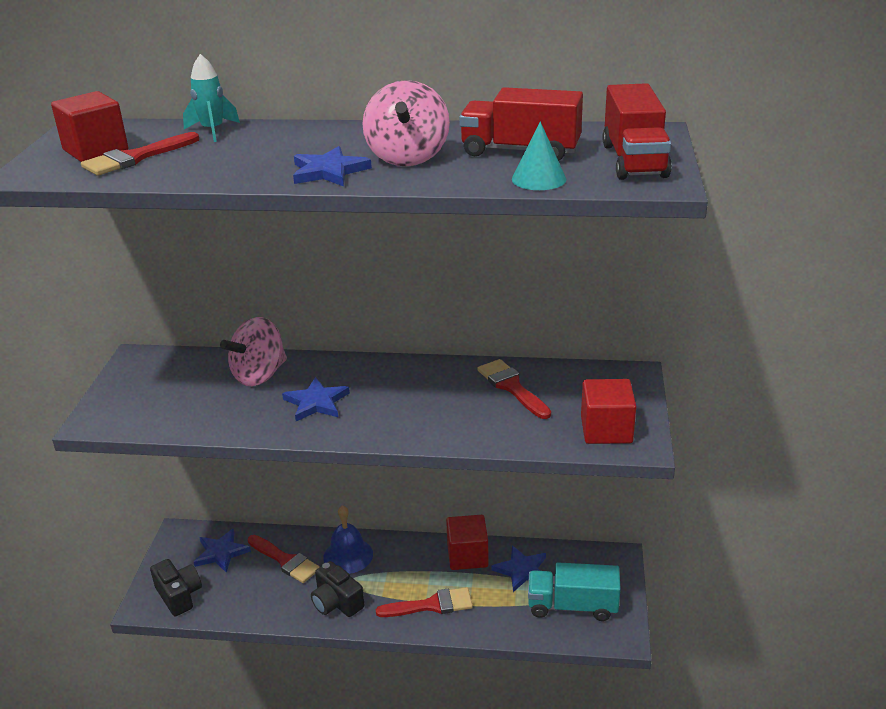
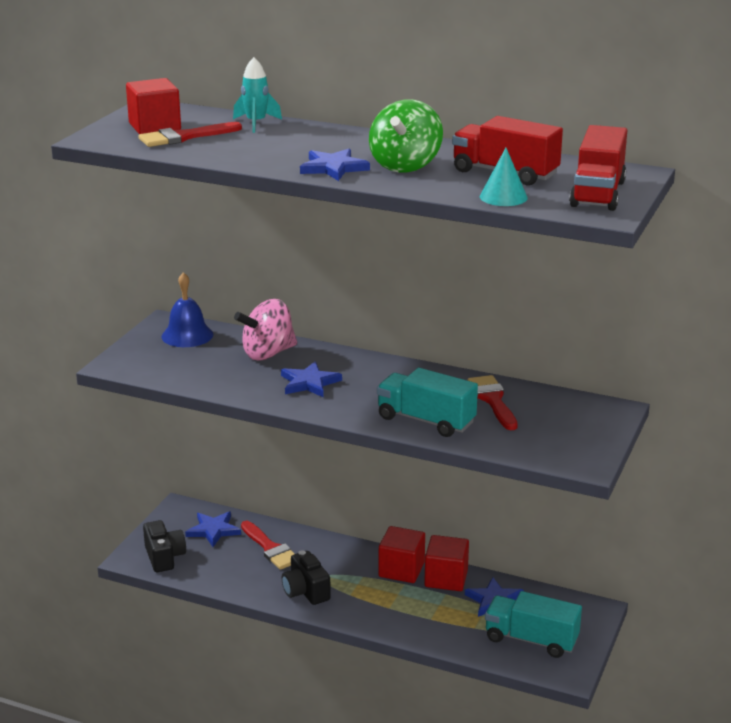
camera: 15 degrees right, 5 degrees down
blue bell [324,505,373,574] -> blue bell moved to [161,272,213,347]
pink spinning top [362,80,450,166] -> green spinning top [369,99,443,173]
red brush [376,587,473,617] -> none
red cube [581,379,636,444] -> red cube moved to [378,526,425,583]
none -> turquoise truck [377,368,478,437]

